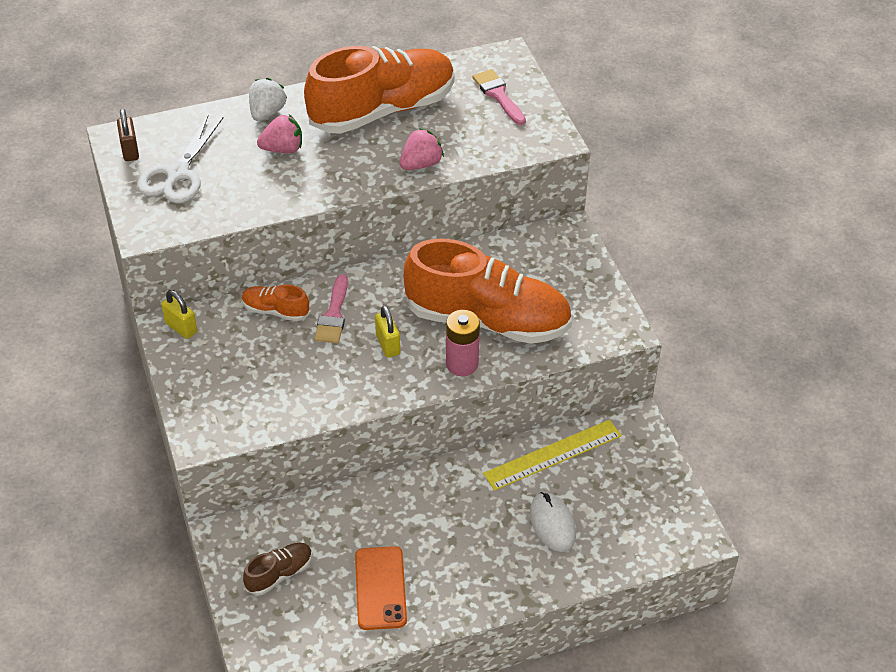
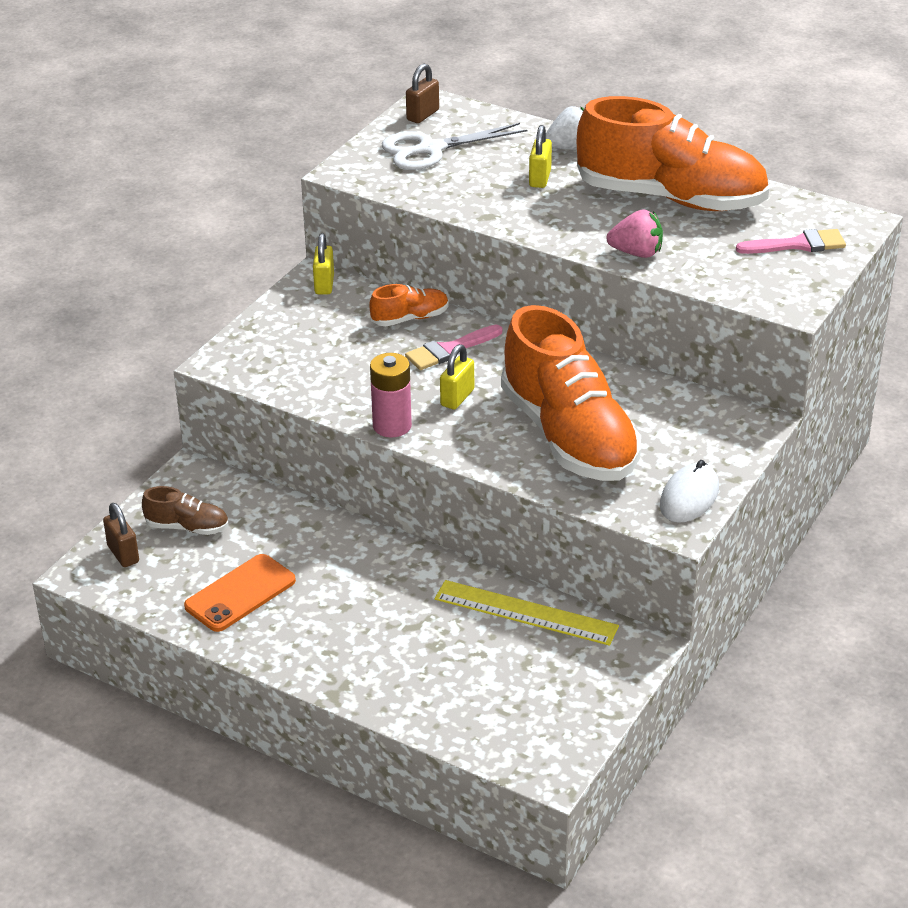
camera: 50 degrees right, 10 degrees down
orange shoe [242,284,309,321] -> orange shoe turned 90 degrees clockwise [369,284,449,326]
pink strawberry [257,114,302,153] -> yellow padlock [529,125,552,188]
pink battery [446,310,480,376] -> pink battery moved to [370,353,412,437]
pink brush [472,69,526,125] -> pink brush turned 60 degrees clockwise [736,229,846,254]
white mouse [530,492,576,552] -> white mouse moved to [660,460,719,523]
none -> brown padlock [103,503,139,567]

